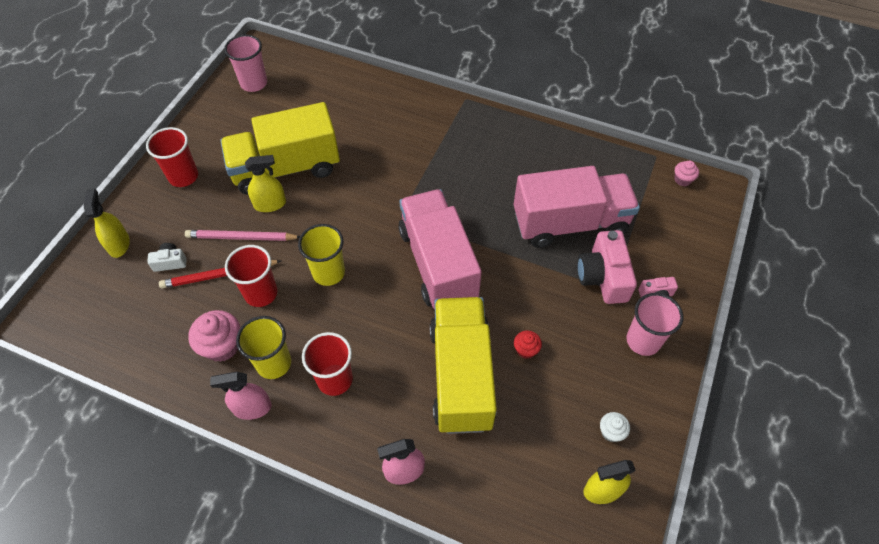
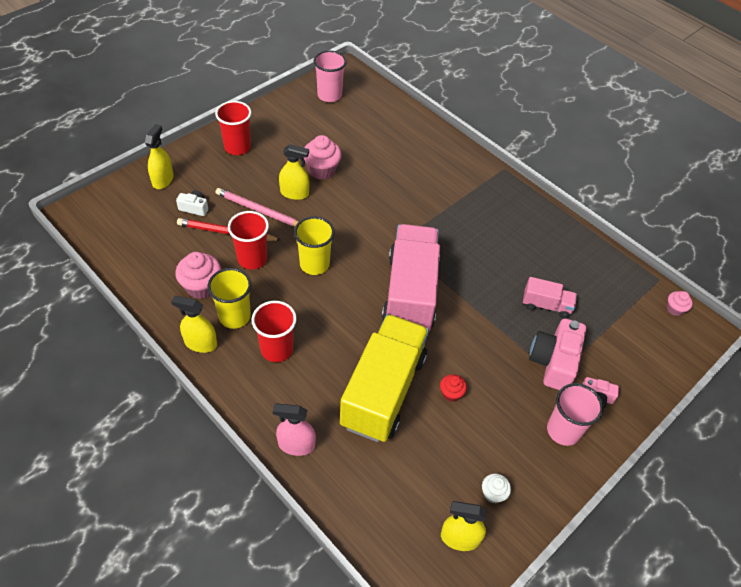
camera: 20 degrees right, 5 degrees down
pink spray bottle [210,372,272,420] -> yellow spray bottle [171,296,217,353]
yellow truck [220,102,340,195] -> pink cupcake [304,135,342,180]
pink truck [513,166,640,248] -> pink truck [523,277,577,318], size x0.46

